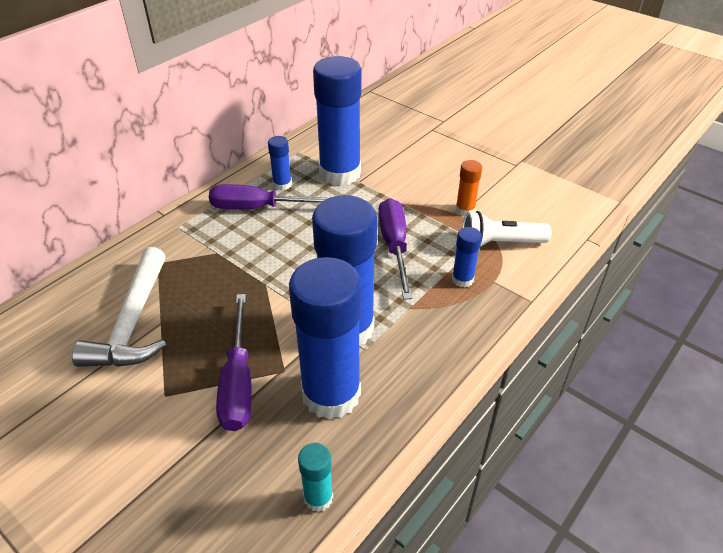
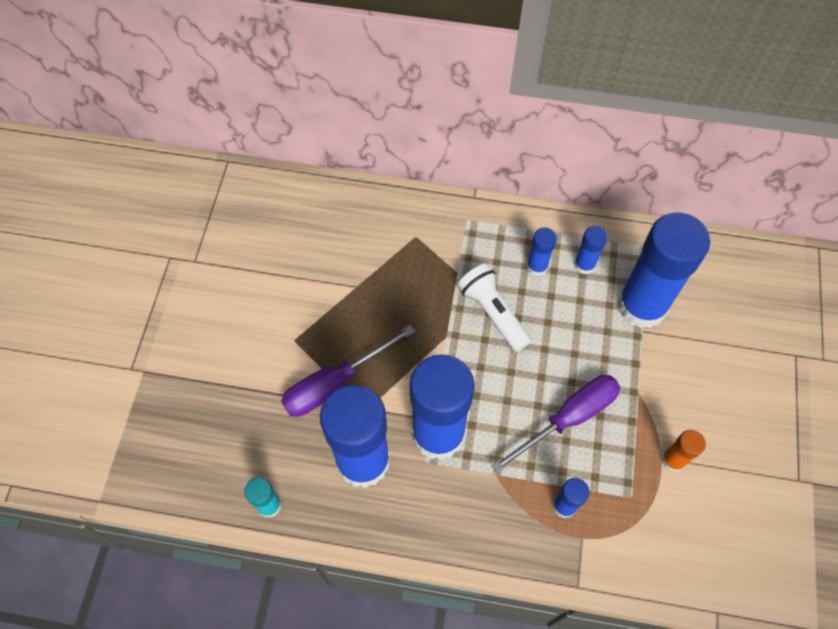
camera: 60 degrees right, 20 degrees up
white hammer [72,247,166,367] -> none
purple screwdriver [209,184,328,209] -> blue glue stick [527,227,557,276]
white flashlight [462,211,551,247] -> white flashlight moved to [458,264,531,352]

